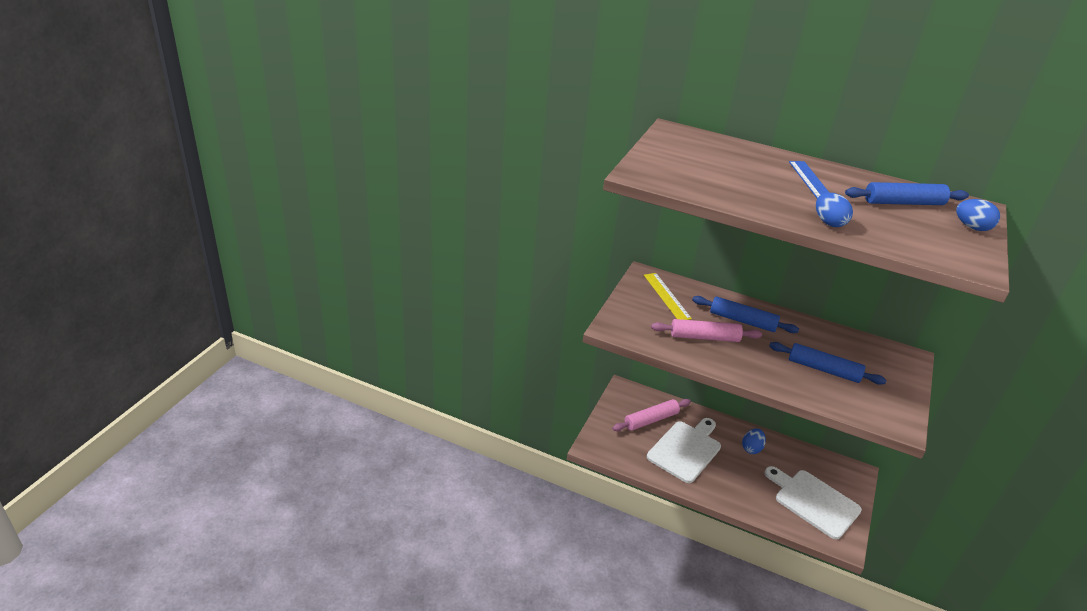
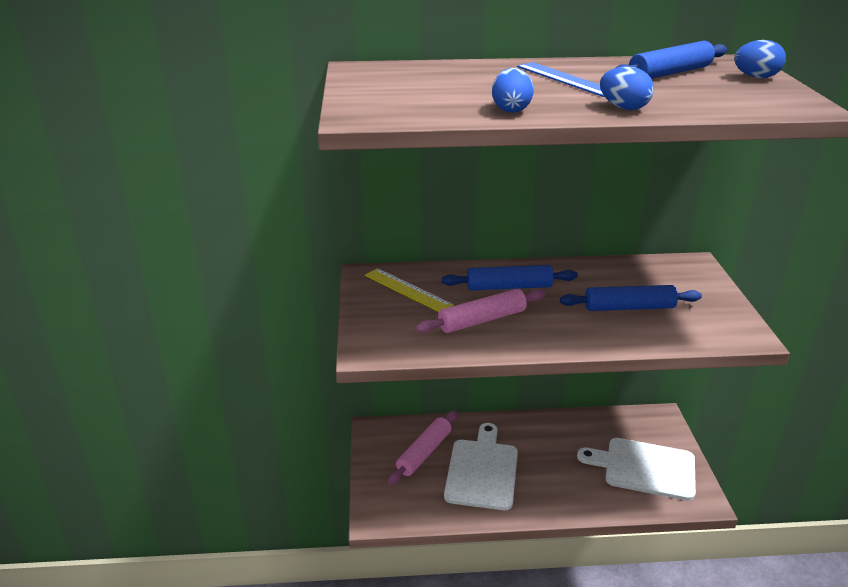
camera: 25 degrees left, 5 degrees down
blue egg [742,429,766,454] -> blue egg moved to [492,68,534,113]

